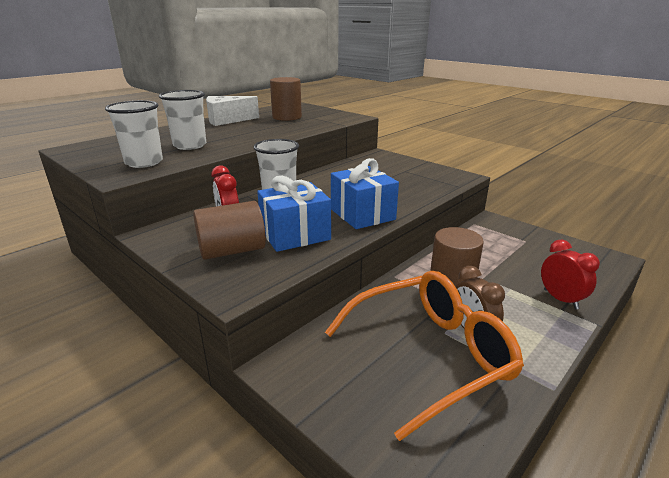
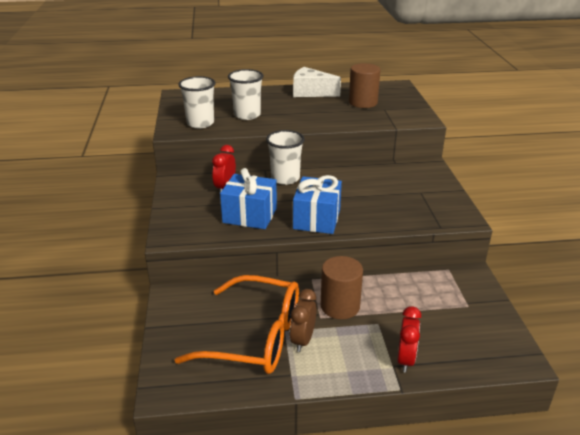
camera: 40 degrees right, 5 degrees up
brown cylinder [193,201,266,260] -> none

